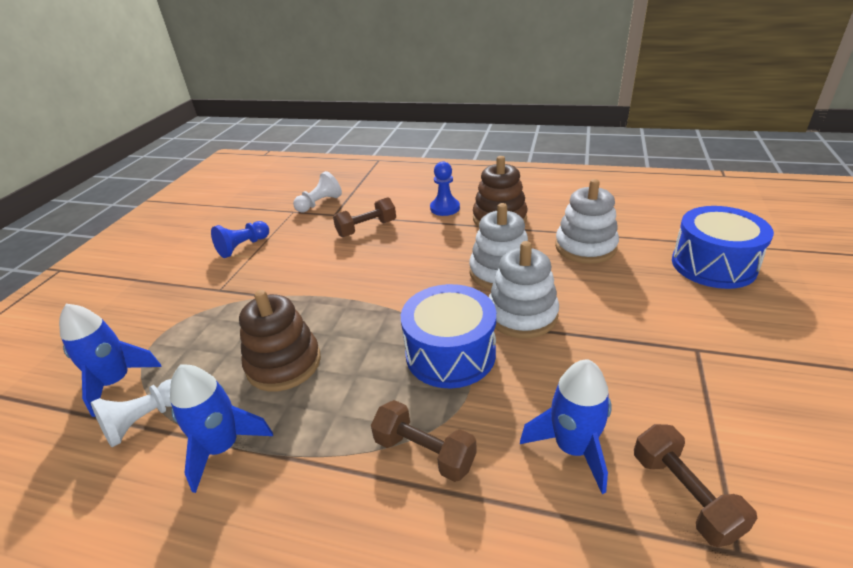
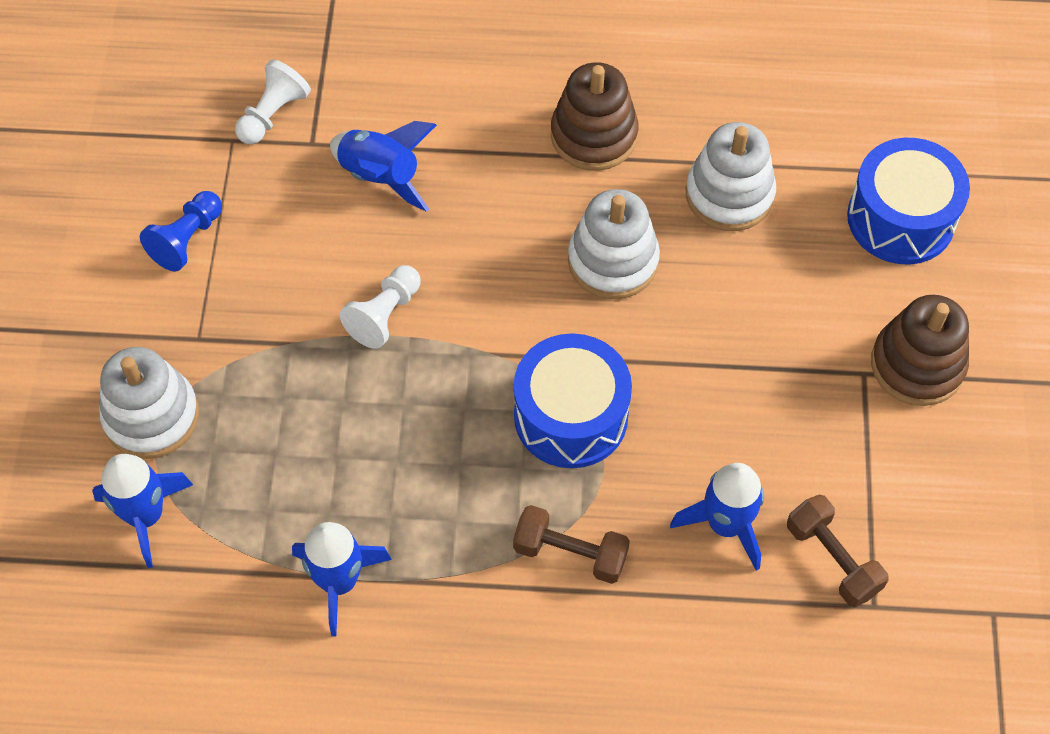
camera: 15 degrees left, 25 degrees up
white pawn [91,379,172,447] -> white pawn moved to [340,265,421,349]
brown stacking toy [239,290,321,391] -> brown stacking toy moved to [871,295,969,406]
brown dumbbell [333,197,396,237] -> blue rocket [330,121,437,212]
blue pawn [430,161,460,216] -> none
white stacking toy [489,241,559,338] -> white stacking toy moved to [99,347,199,459]

